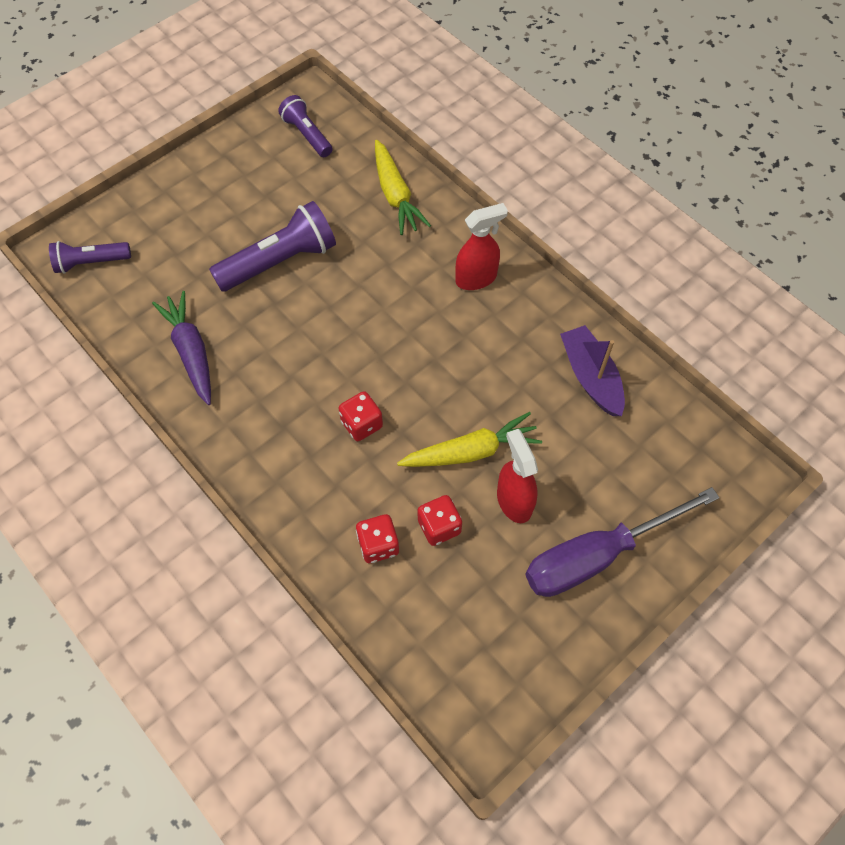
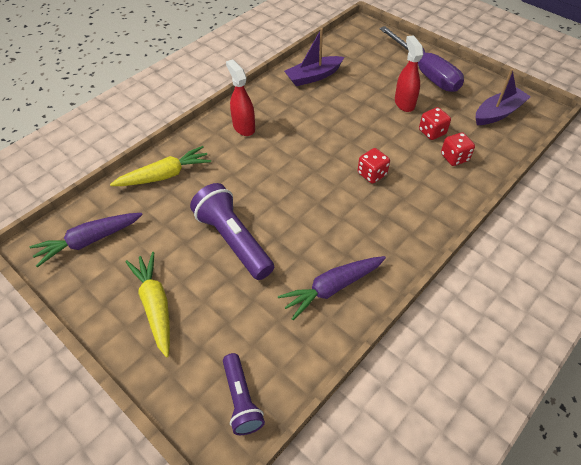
camera: 95 degrees left, 10 degrees down
purple flashlight [278,95,333,157] -> purple carrot [30,213,143,267]
yellow carrot [397,412,542,467] -> yellow carrot moved to [125,252,170,357]
red spray bottle [497,429,538,523] -> red spray bottle turned 105 degrees clockwise [395,35,423,112]
none -> purple boat [476,69,531,125]

